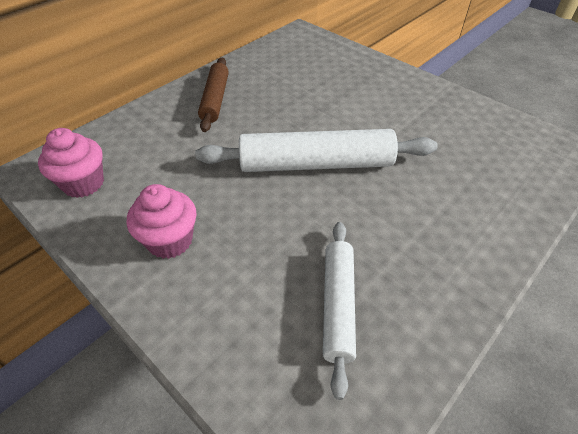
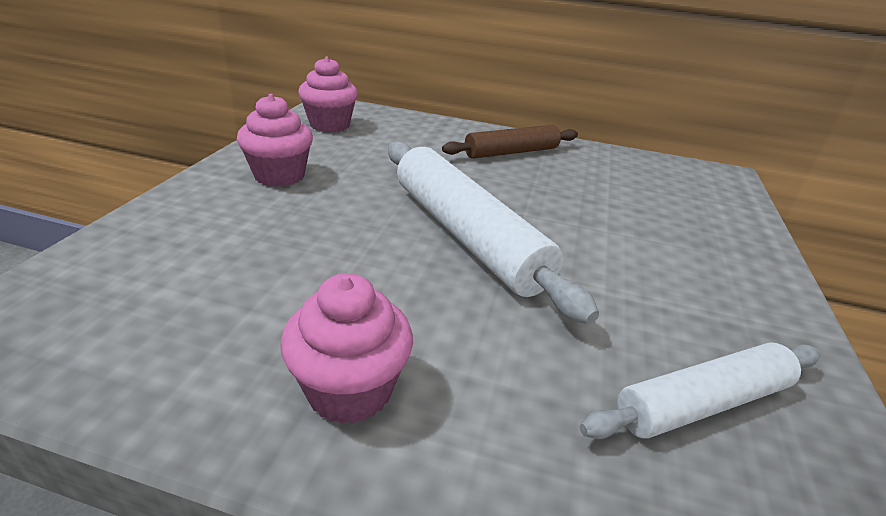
camera: 60 degrees right, 15 degrees down
white rolling pin [323,222,356,400] -> white rolling pin moved to [580,342,820,439]
none -> pink cupcake [280,273,413,424]

